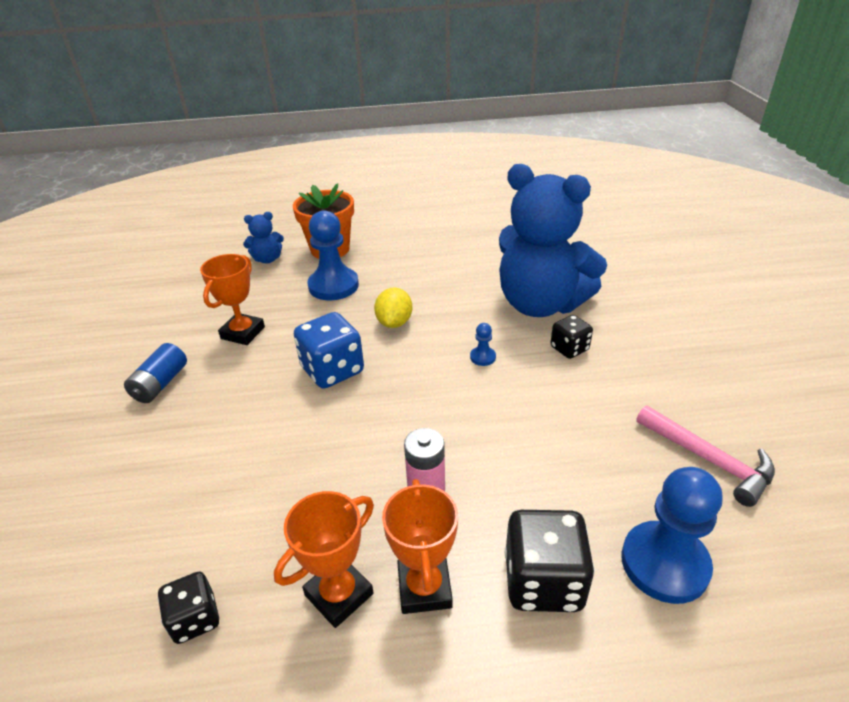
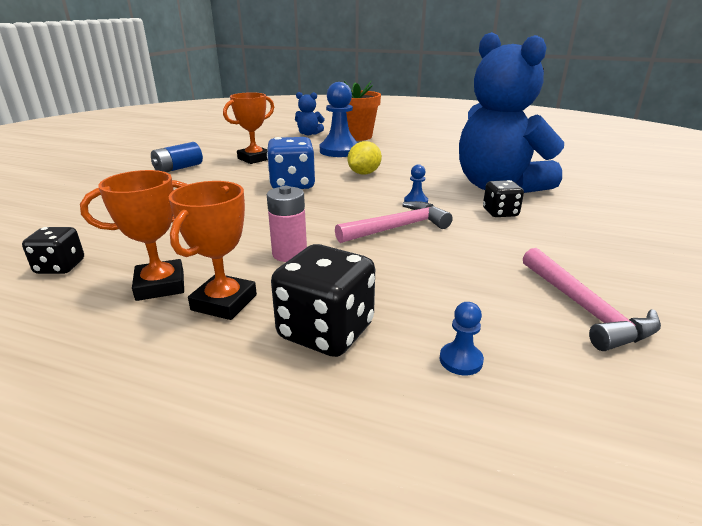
camera: 25 degrees right, 10 degrees down
blue pawn [621,467,722,604] -> blue pawn [440,302,484,375], size x0.44
none -> pink hammer [335,201,453,243]

